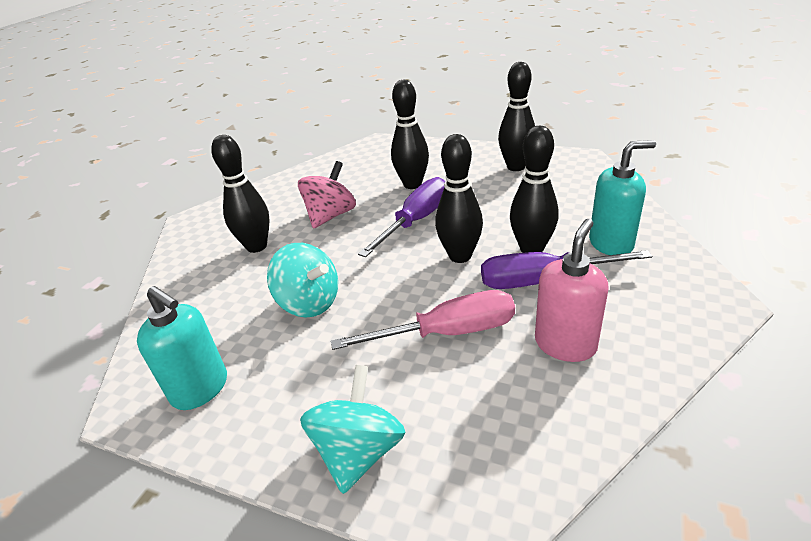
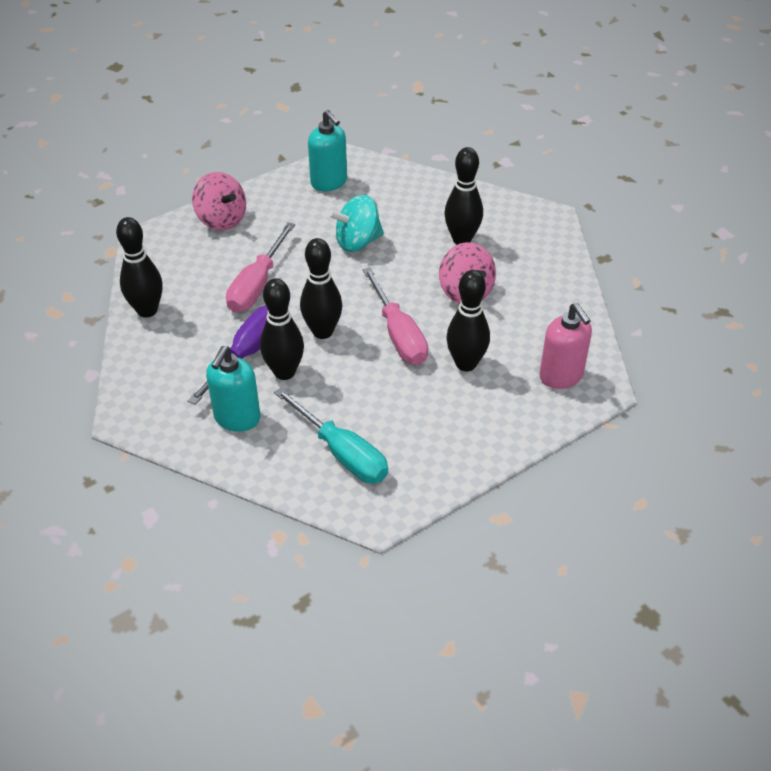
camera: 120 degrees right, 10 degrees up
turquoise soap dispenser [137,286,227,410] -> turquoise soap dispenser turned 105 degrees counterclockwise [308,110,347,191]
turquoise spinning top [300,365,405,494] -> pink spinning top [192,172,246,230]
purple screwdriver [358,177,445,257] -> pink screwdriver [363,267,428,365]
black bowling pin [498,62,535,171] -> black bowling pin moved to [116,217,163,318]
pink soap dispenser [535,219,609,362] -> pink soap dispenser moved to [539,303,592,389]
none -> turquoise screwdriver [274,388,388,483]

